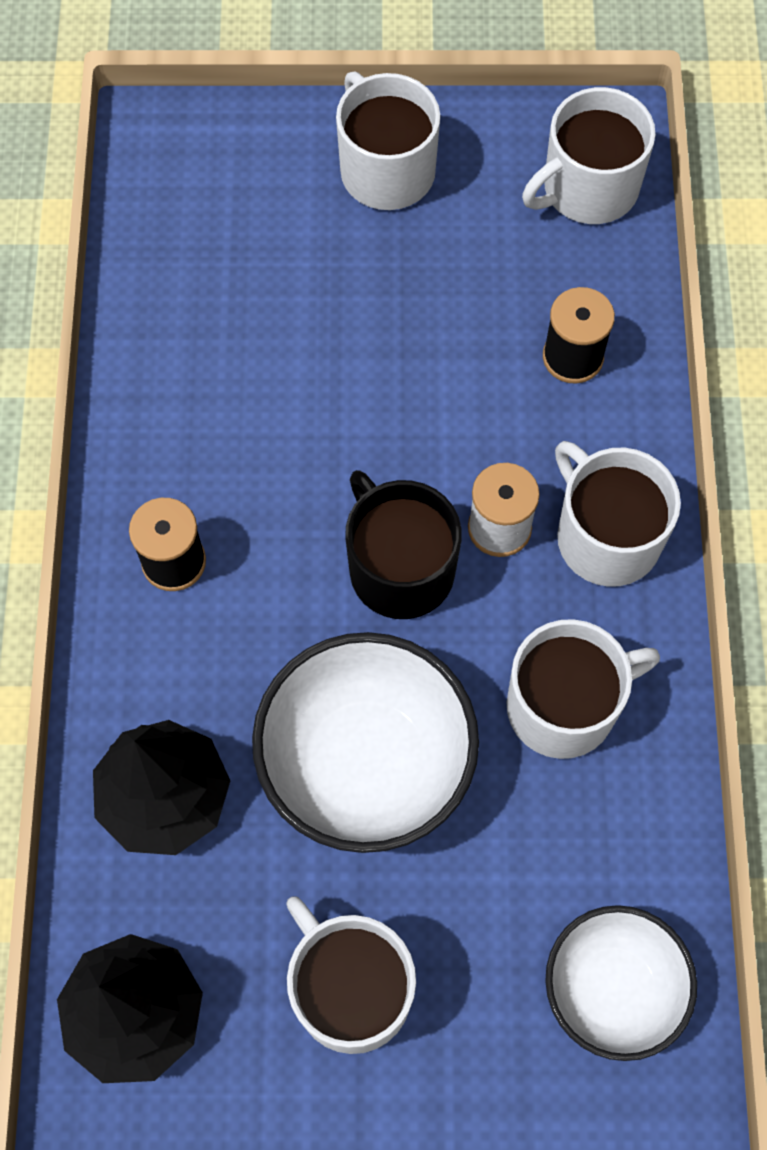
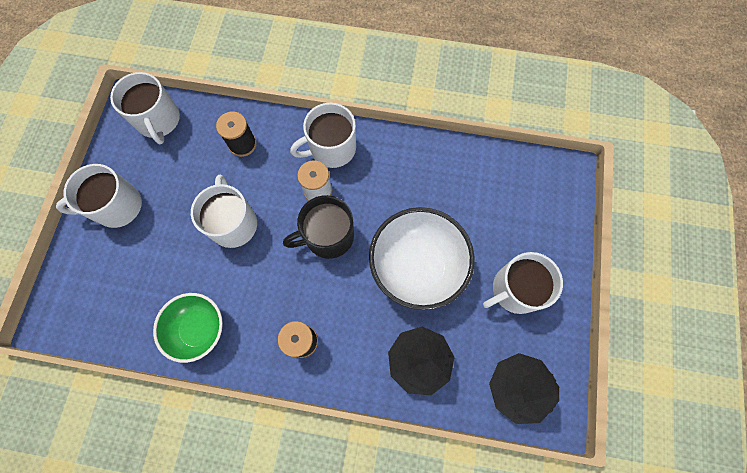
camera: 80 degrees left, 5 degrees up
white mug [507,619,660,759] -> white mug moved to [191,175,257,248]
white bowl [545,905,697,1061] -> none
none -> green bowl [153,293,223,363]

